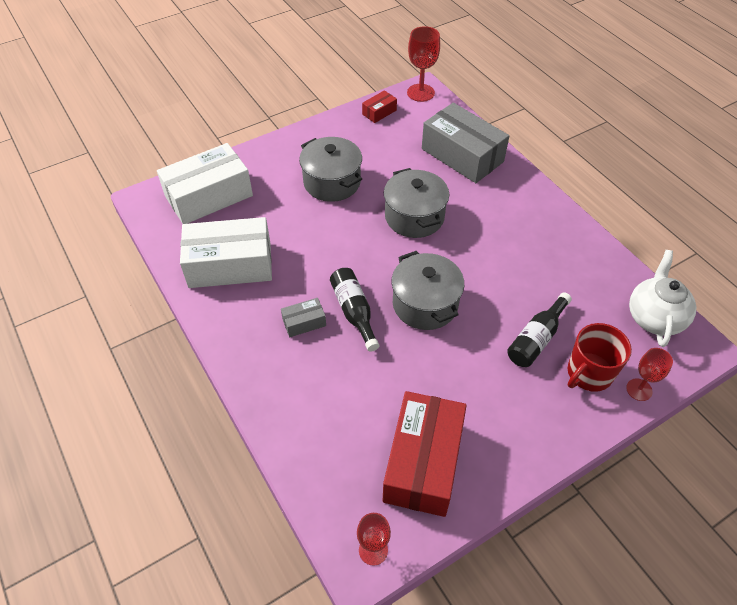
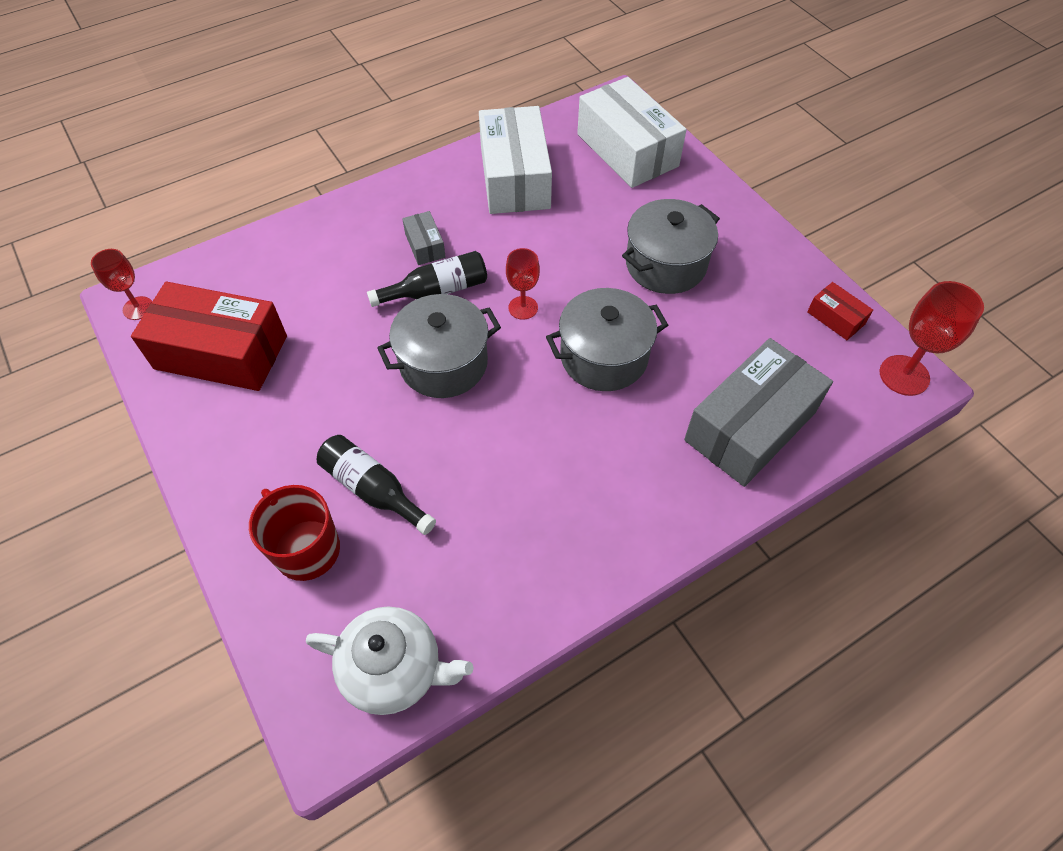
camera: 90 degrees right, 5 degrees up
red goblet [626,348,673,401] -> red goblet moved to [506,248,540,320]

